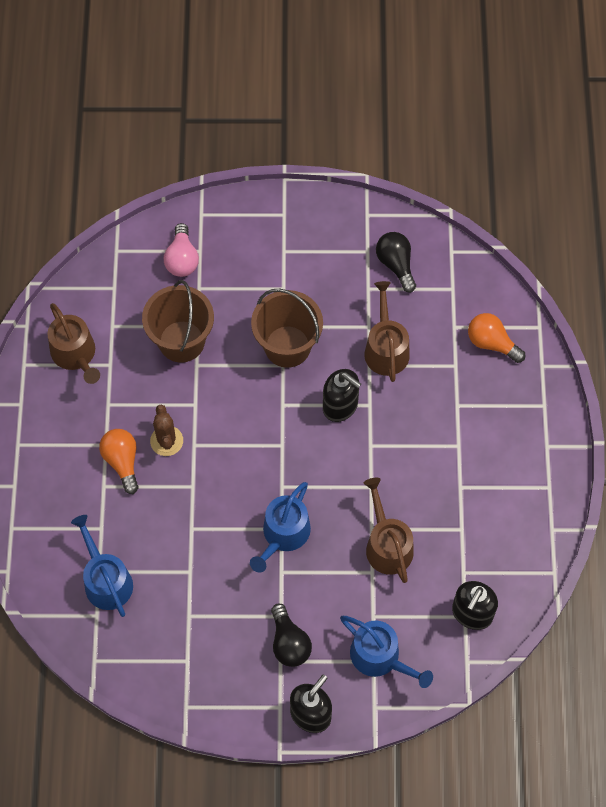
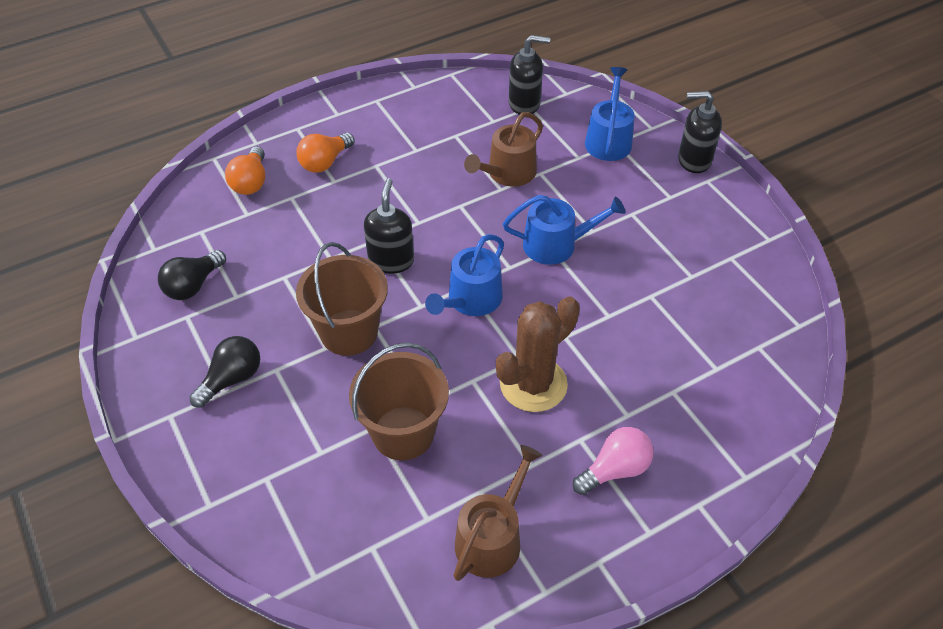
camera: 120 degrees left, 15 degrees down
blue watering can [71,515,133,617] -> blue watering can moved to [425,234,504,316]
orange light bulb [99,429,139,494] -> orange light bulb moved to [296,132,355,173]
brown cactus [150,405,183,456] -> brown cactus [496,296,580,412], size x1.62
pink light bulb [164,223,199,277] -> pink light bulb moved to [573,427,653,495]
black light bulb [271,604,312,667] -> black light bulb moved to [189,336,260,408]
brown watering can [364,281,410,382] -> none

